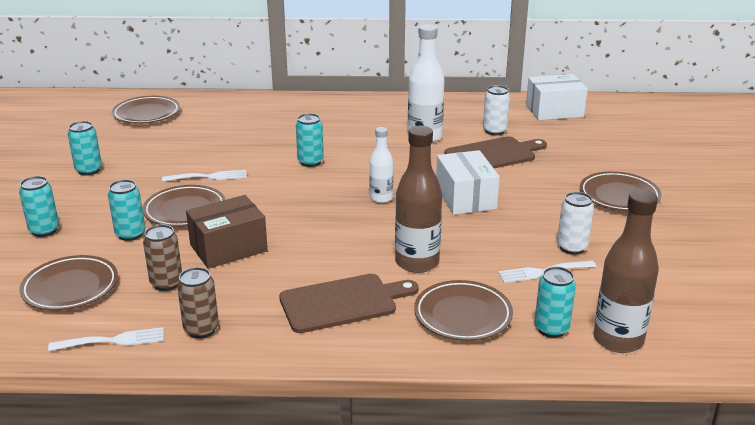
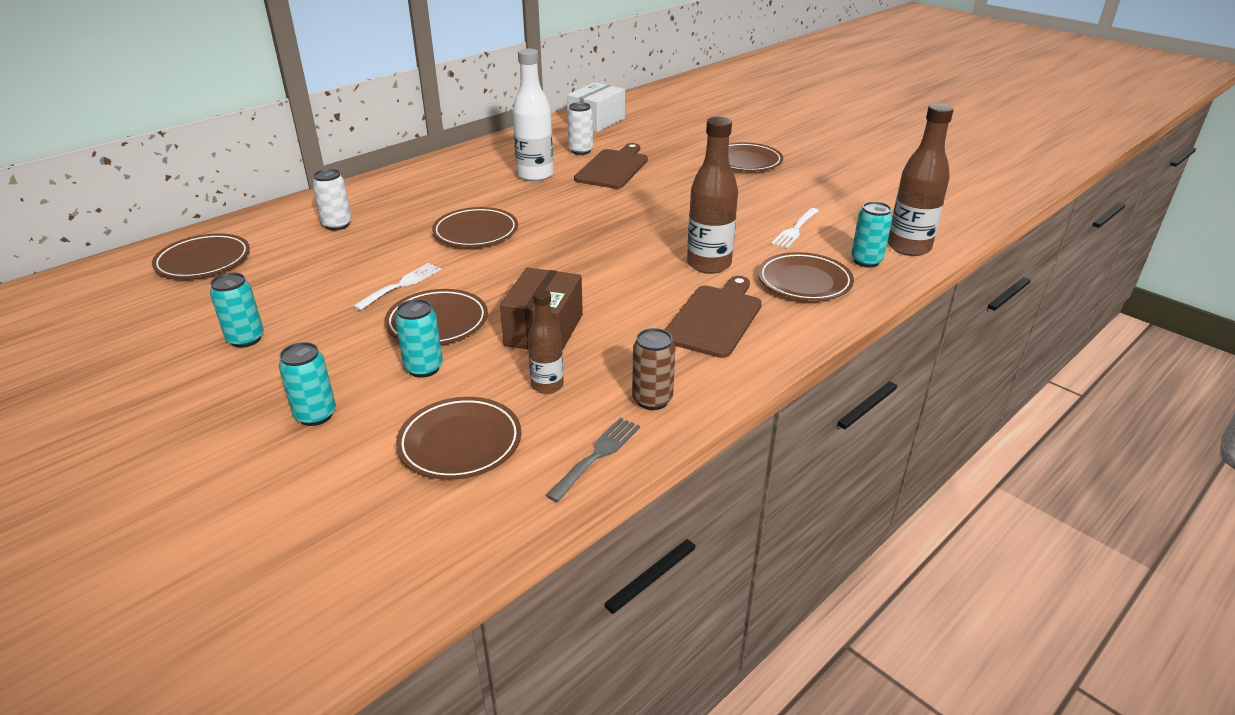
camera: 45 degrees left, 5 degrees up
white fork [48,327,164,351] -> grey fork [546,417,640,502]
brown can [143,224,182,291] -> brown bottle [528,289,564,394]
turquoise can [296,113,324,167] -> brown plate [432,207,518,247]
white bottle [369,127,393,203] -> none
white box [436,150,500,215] -> none
white can [557,192,594,255] -> white can moved to [312,169,352,230]

